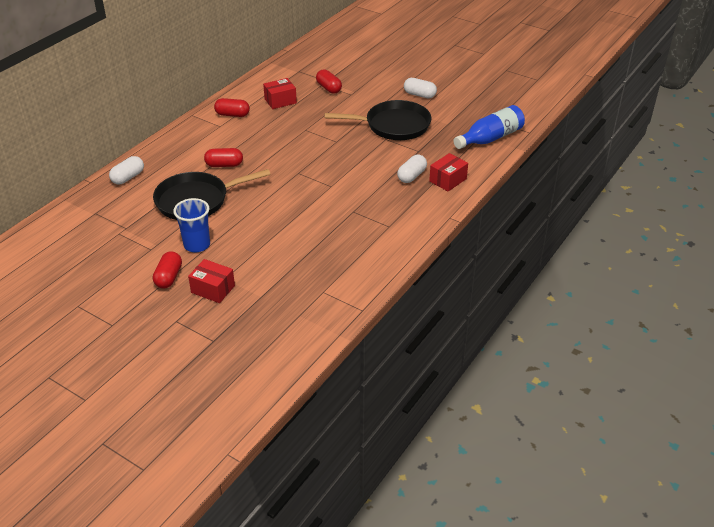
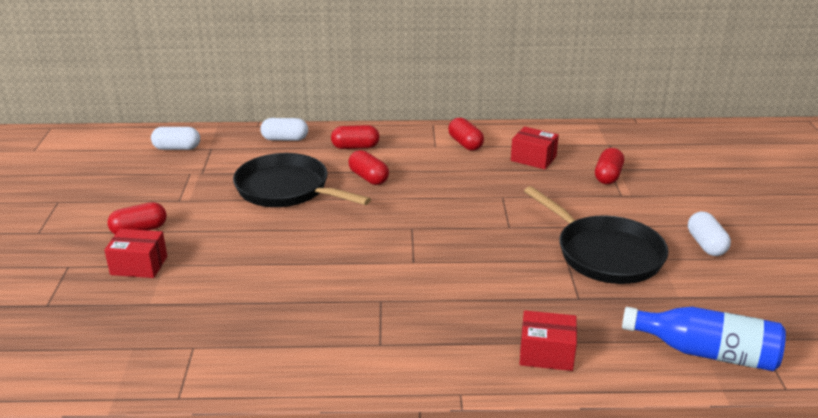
camera: 55 degrees right, 10 degrees down
blue cup [173,198,210,253] -> none
red box [188,259,235,303] -> red box turned 75 degrees counterclockwise [104,229,167,278]
white capsule [397,155,427,183] -> white capsule moved to [151,127,200,150]
none -> red capsule [331,125,380,149]

